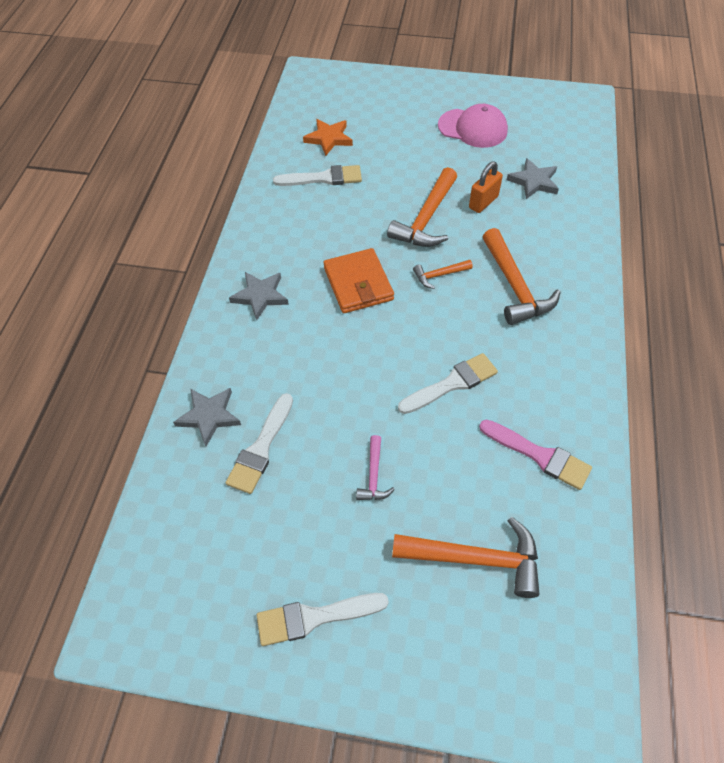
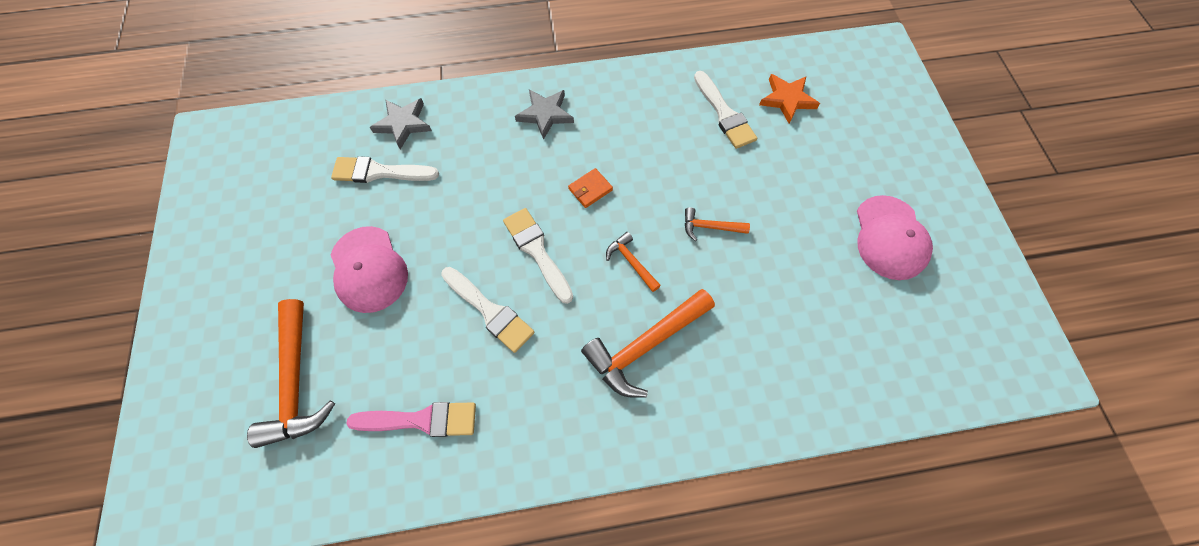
camera: 70 degrees right, 10 degrees up
white brush [257,593,389,646] -> white brush moved to [503,208,573,304]
orange wallet [324,248,394,313] -> orange wallet [568,168,613,208], size x0.51
pink hammer [356,435,395,500] -> pink cap [330,226,408,313]
orange hammer [387,167,457,247] -> orange hammer [685,207,750,241], size x0.51
orange padlock [469,161,503,213] -> none
pink brush [479,419,592,490] -> pink brush turned 105 degrees counterclockwise [346,402,476,437]
grey star [507,158,559,199] -> none

